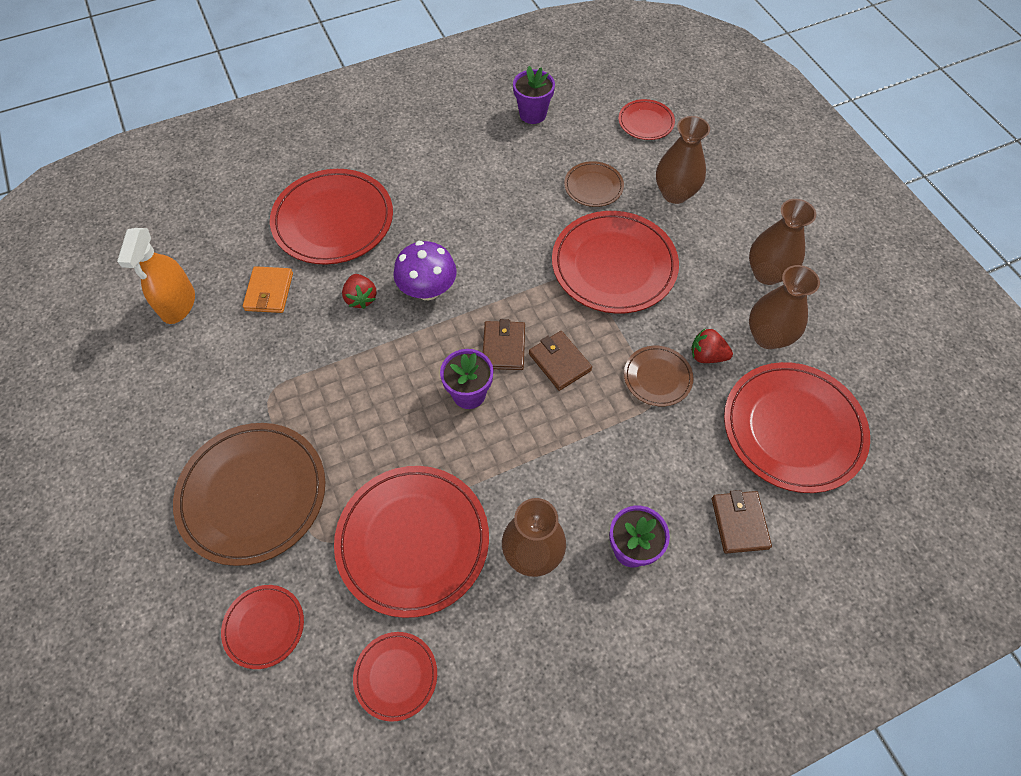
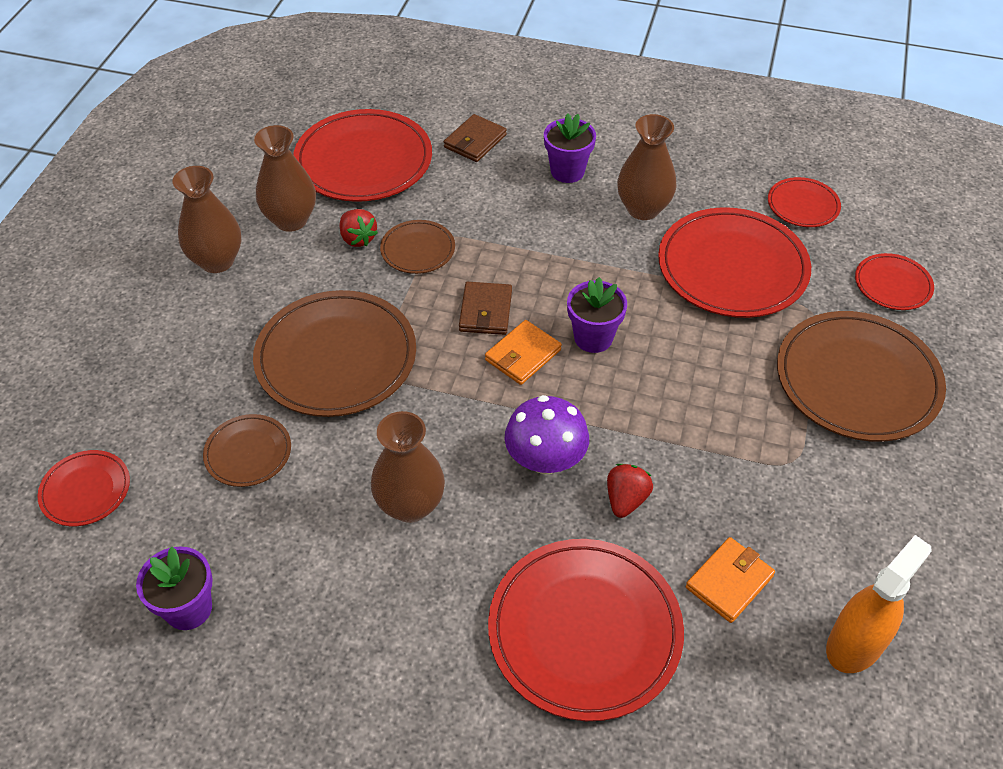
camera: 140 degrees left, 10 degrees down
brown wallet [483,319,525,370] -> orange wallet [485,320,562,385]
red plate [552,211,679,314] -> brown plate [253,290,416,417]
brown vase [656,116,710,204] -> brown vase moved to [371,411,445,523]

